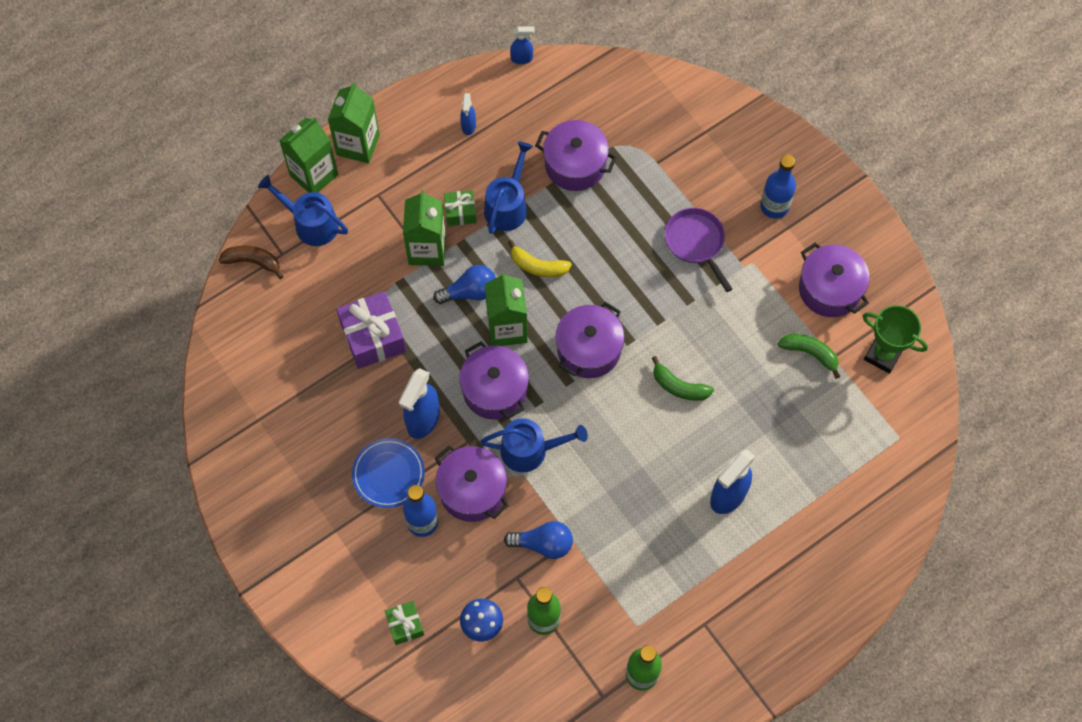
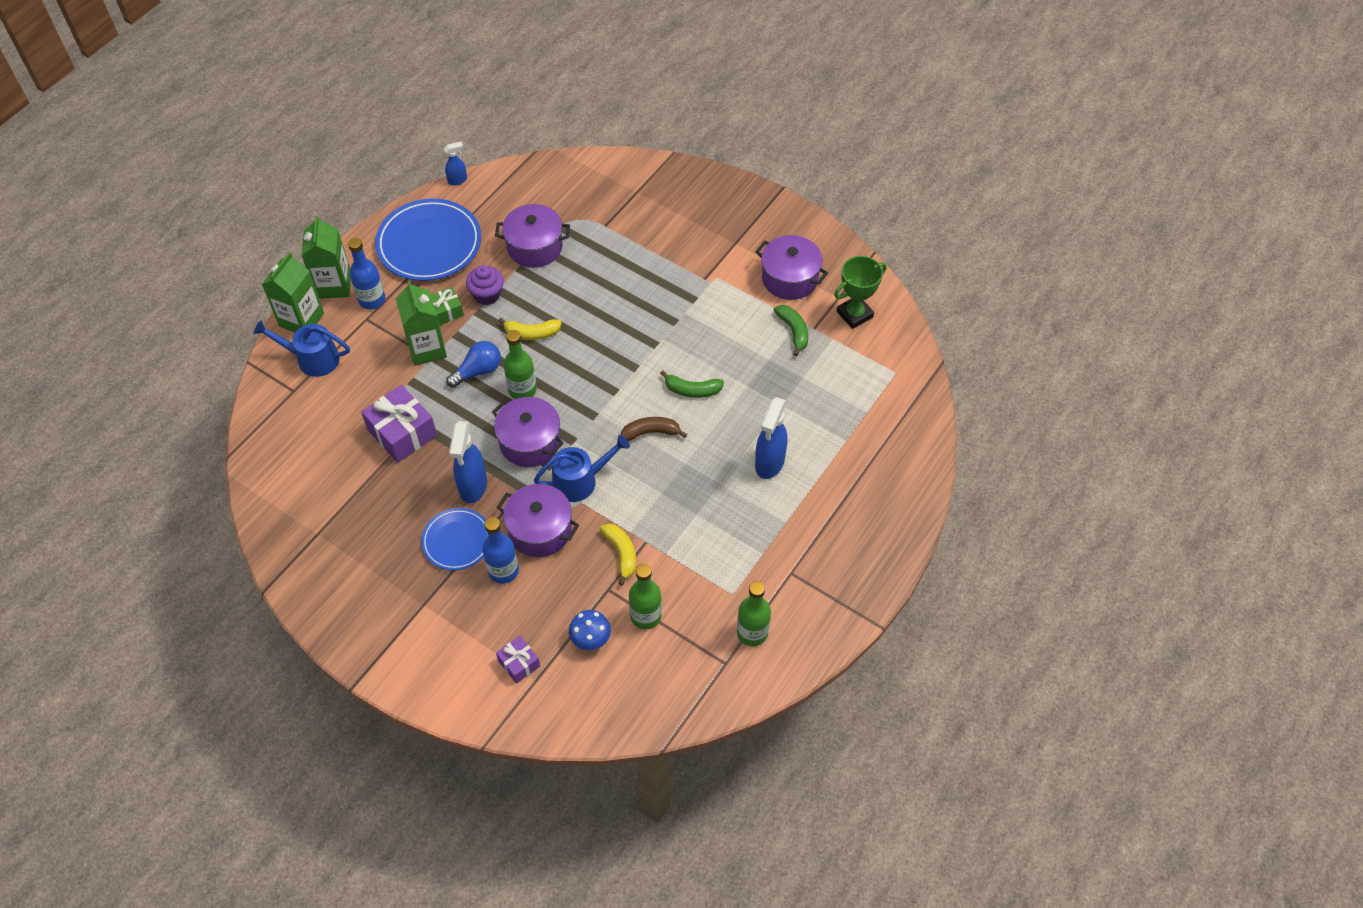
camera: 20 degrees left, 10 degrees down
brown banana [218,246,283,279] -> brown banana moved to [621,417,687,441]
green gift [385,601,424,645] -> purple gift [496,636,540,684]
blue spray bottle [460,93,476,135] -> blue plate [375,199,481,281]
blue watering can [484,141,533,234] -> purple cupcake [466,265,504,305]
green carton [485,272,527,346] -> green bottle [504,330,537,399]
blue light bulb [504,521,573,559] -> yellow banana [600,523,636,585]
purple pot [556,302,625,378] -> none
purple pan [664,208,732,292] -> none
blue bottle [760,155,796,219] -> blue bottle moved to [348,238,385,310]
green banana [778,334,840,379] -> green banana turned 60 degrees clockwise [774,305,808,356]
green trophy [863,305,928,374] -> green trophy turned 45 degrees counterclockwise [834,256,887,329]

